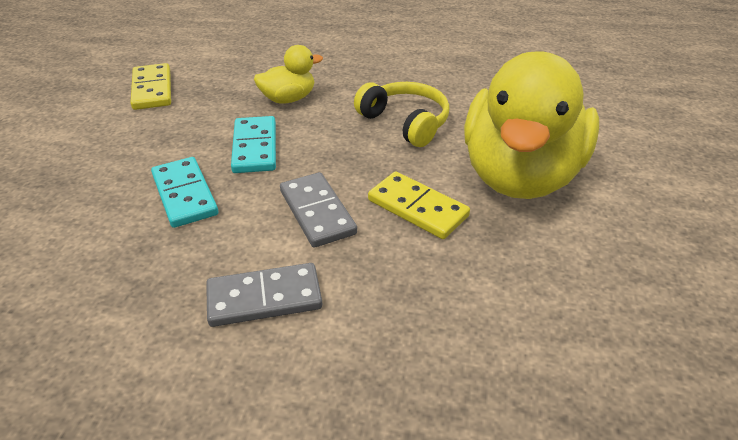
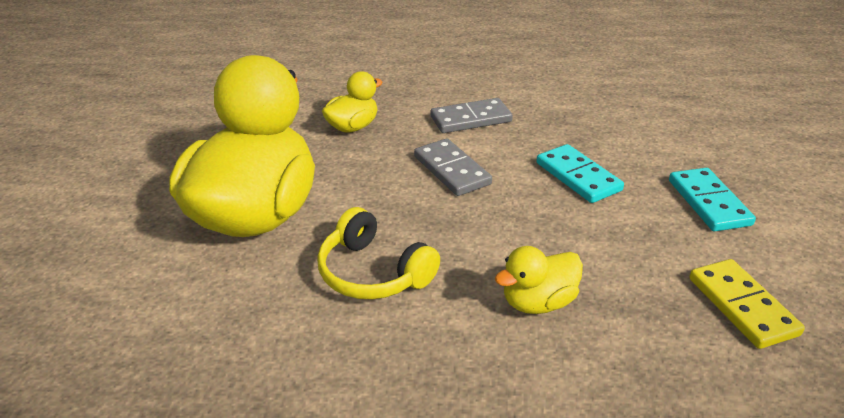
camera: 175 degrees right, 5 degrees down
turquoise domino [231,116,276,173] -> turquoise domino moved to [669,168,756,231]
yellow domino [368,171,470,239] -> none
none -> yellow duck [322,71,382,133]

